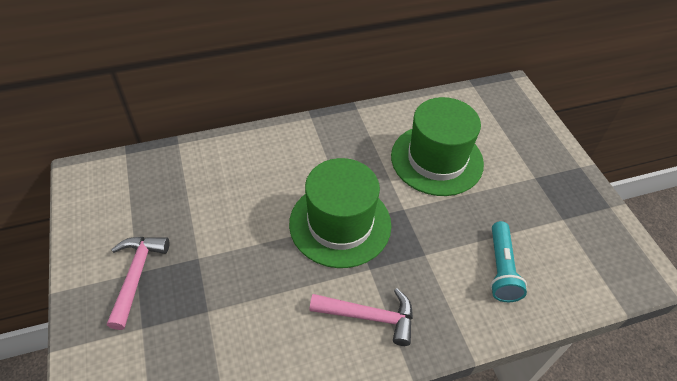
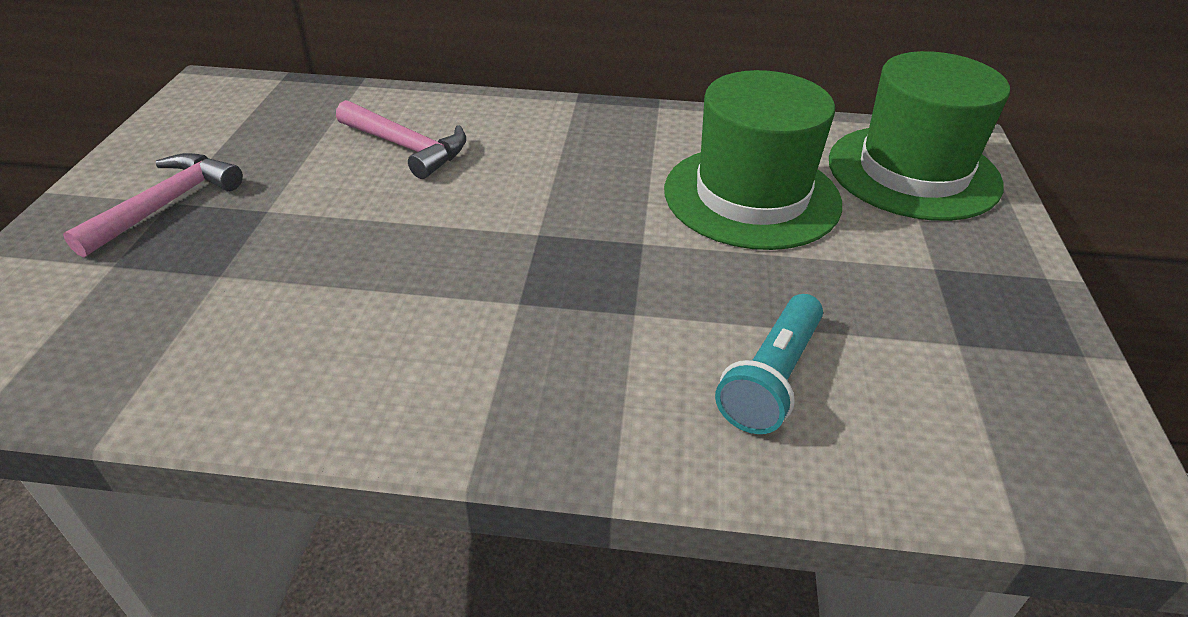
camera: 25 degrees right, 10 degrees down
green hat [289,158,391,268] -> green hat moved to [829,51,1010,221]
pink hammer [309,288,413,346] -> pink hammer moved to [336,100,466,179]

